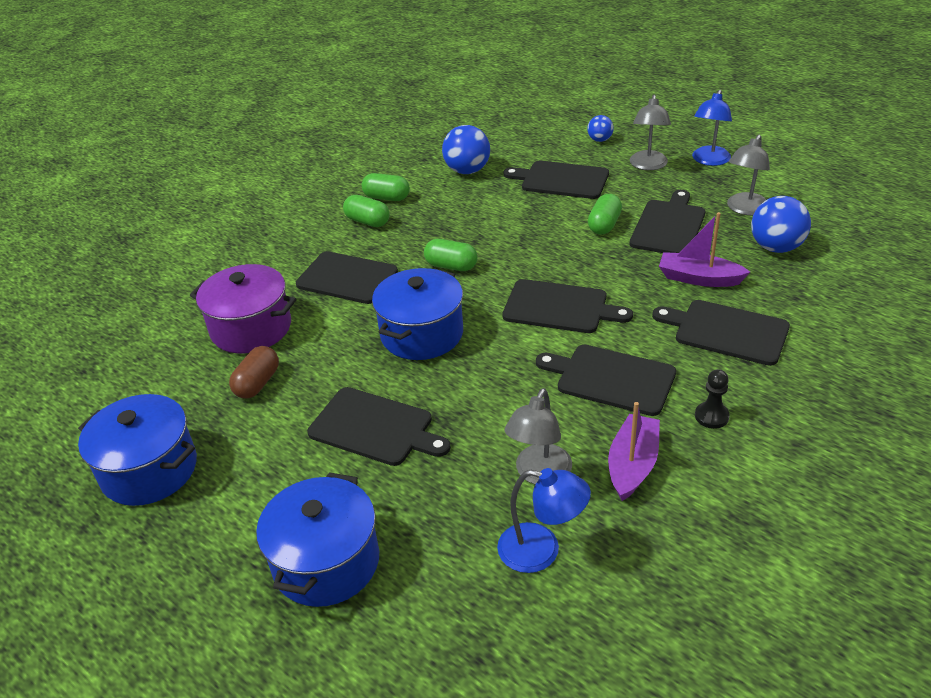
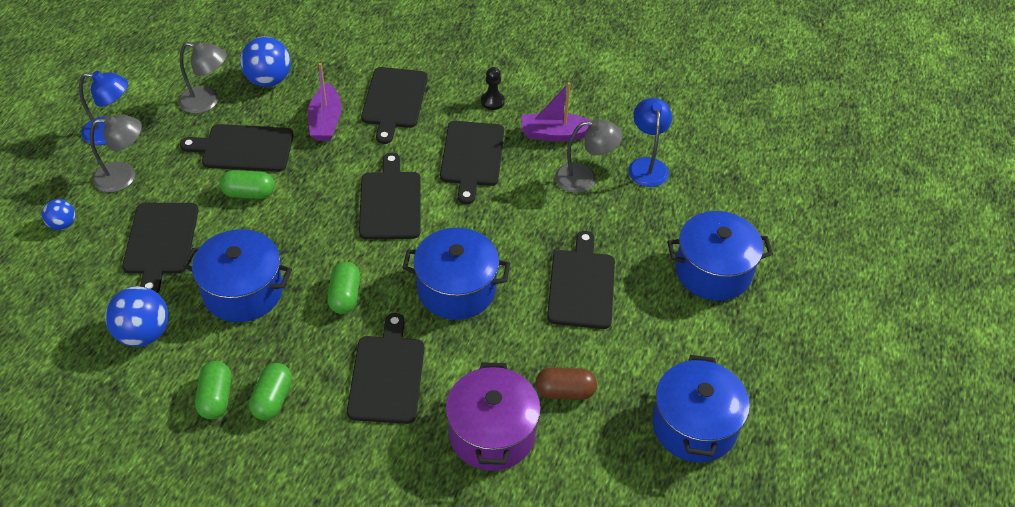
camera: 115 degrees left, 10 degrees up
none -> blue pot [183,229,292,322]

